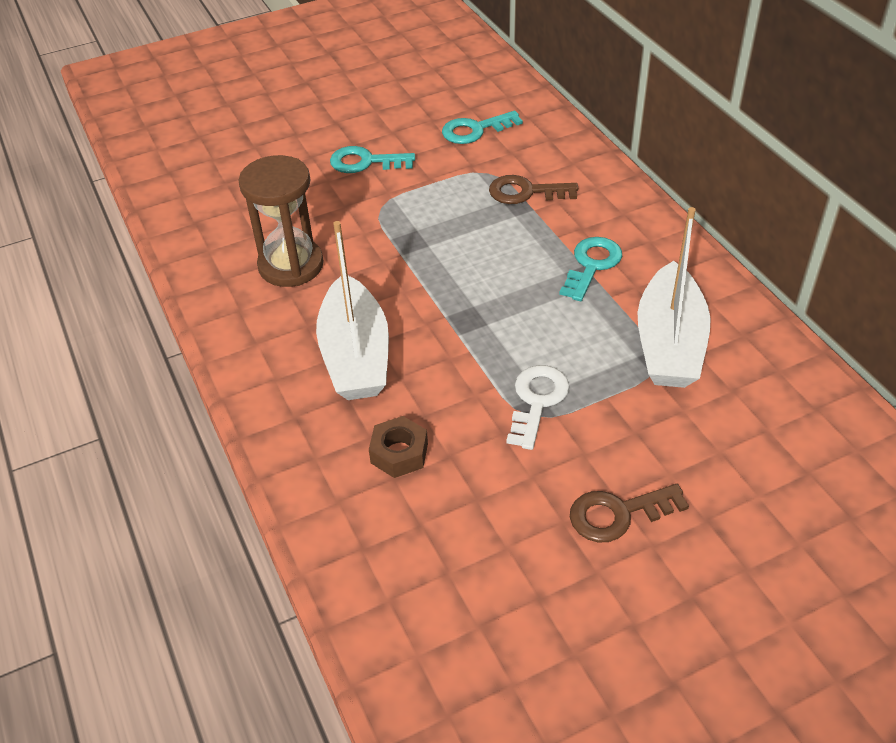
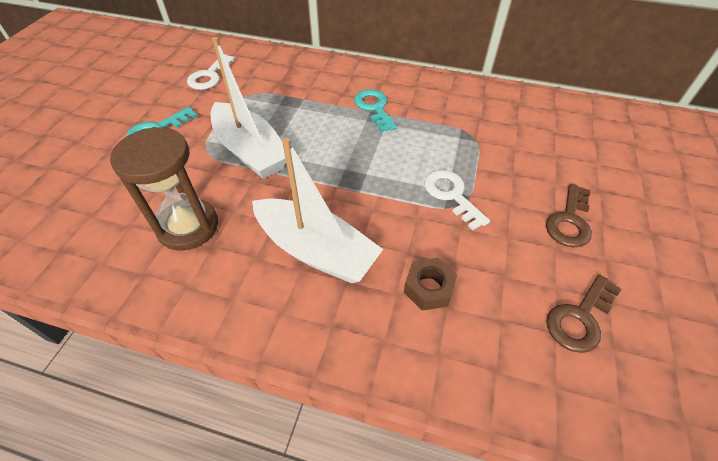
camera: 50 degrees left, 5 degrees up
turquoise key [442,111,523,144] -> white key [187,54,235,90]
brown key [489,175,578,204] -> brown key moved to [547,274,621,353]
white boat [638,207,711,388] -> white boat moved to [210,37,286,179]

